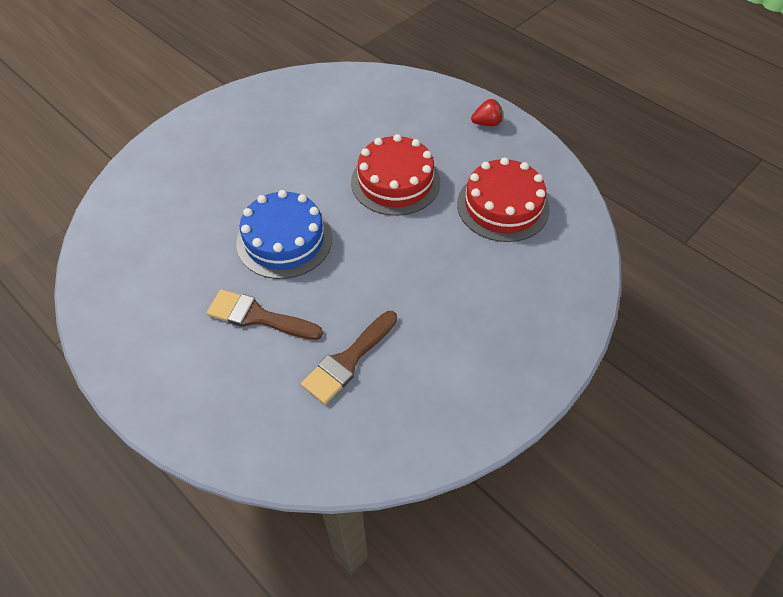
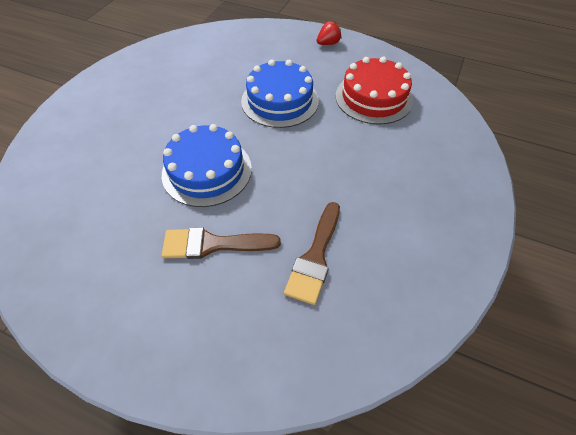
camera: 20 degrees left, 0 degrees up
red cake [351,134,440,216] -> blue cake [241,59,319,128]

